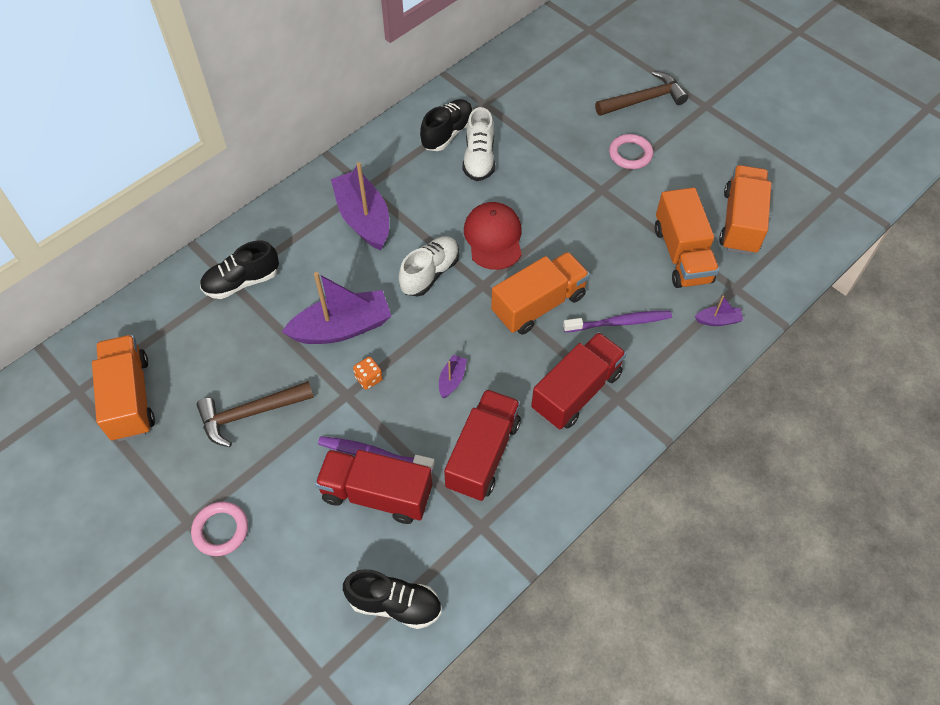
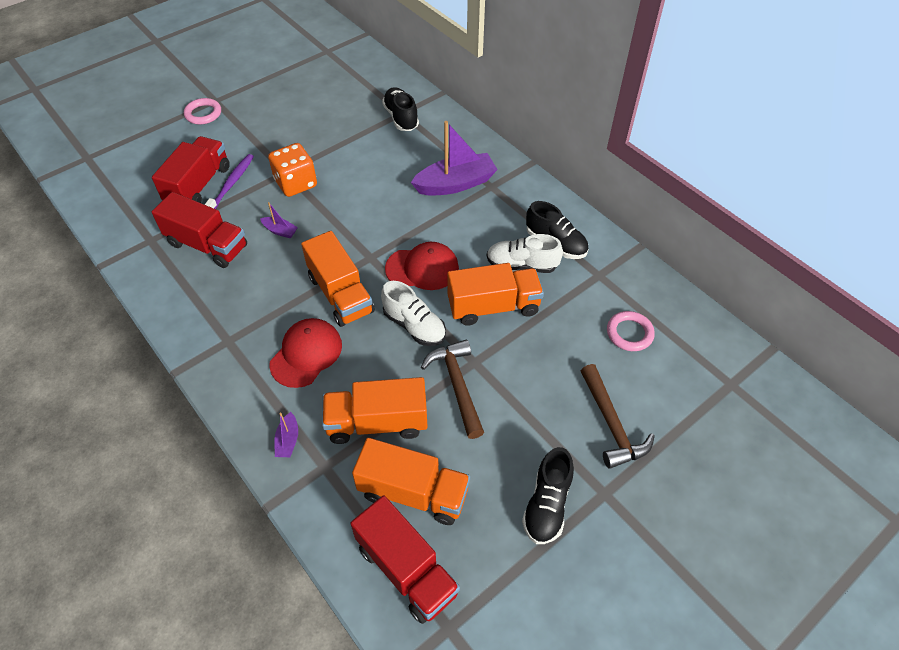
camera: 95 degrees right, 5 degrees down
orange truck [92,335,155,441] -> orange truck moved to [447,263,544,326]
brown hammer [197,381,314,447] -> brown hammer moved to [421,340,484,439]
purple boat [282,272,391,344] -> none
black shoe [343,569,442,629] -> black shoe moved to [522,447,574,544]
orange dice [353,357,383,390] -> orange dice [268,143,317,197], size x2.06
white shoe [399,236,459,297] -> white shoe moved to [381,281,446,346]
red truck [531,332,626,429] -> red truck moved to [350,496,460,624]
purple toothbrush [563,311,672,332] -> red cap [269,318,342,388]
pink ring [609,134,653,169] -> pink ring moved to [607,311,655,351]

